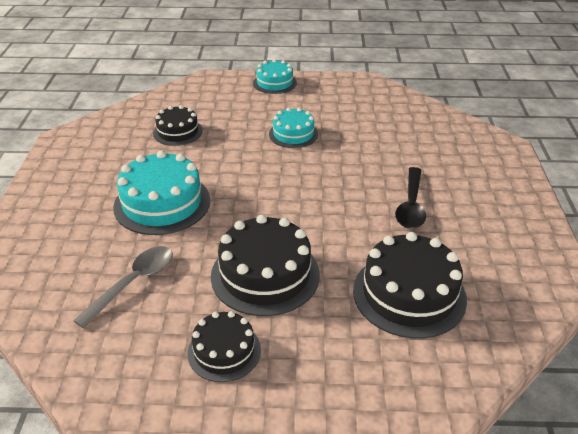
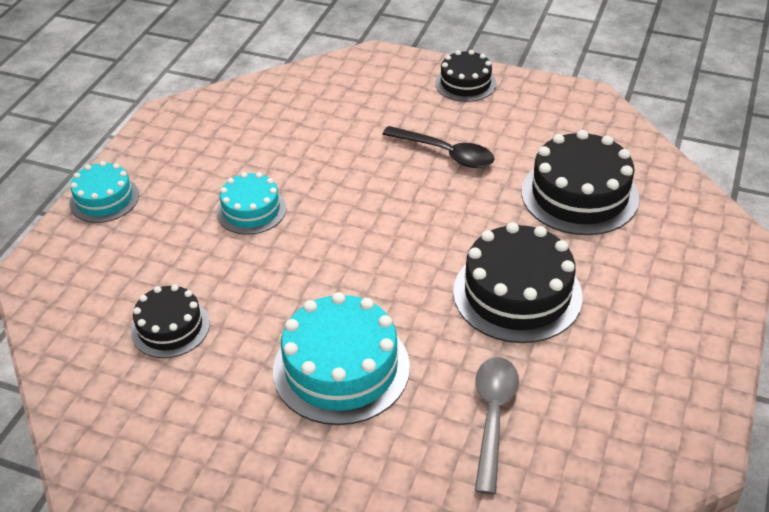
camera: 70 degrees left, 5 degrees up
grey spoon [73,246,173,328] -> grey spoon turned 45 degrees clockwise [475,357,519,494]
black cake [187,311,261,382] -> black cake moved to [435,50,496,102]

